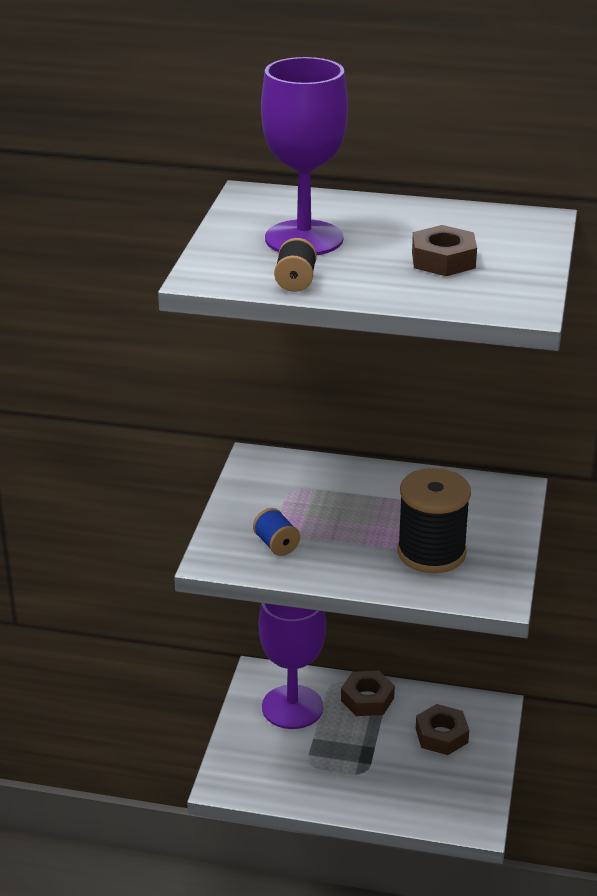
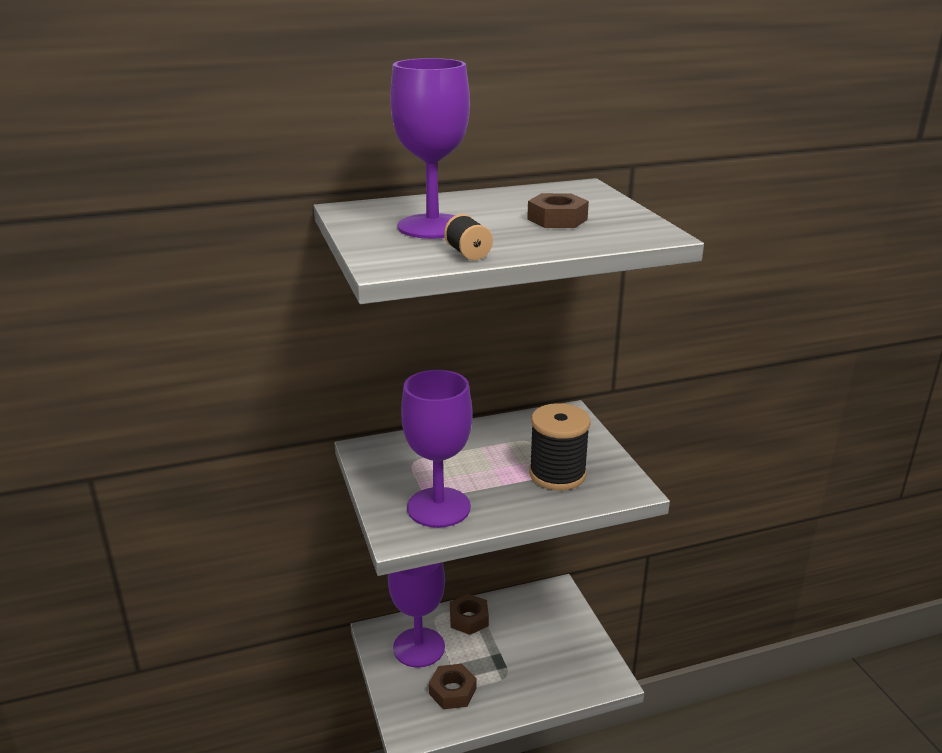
camera: 30 degrees left, 5 degrees down
blue spool [253,508,300,556] -> purple goblet [401,370,473,528]
brown nut [416,704,469,755] -> brown nut moved to [429,664,476,709]

